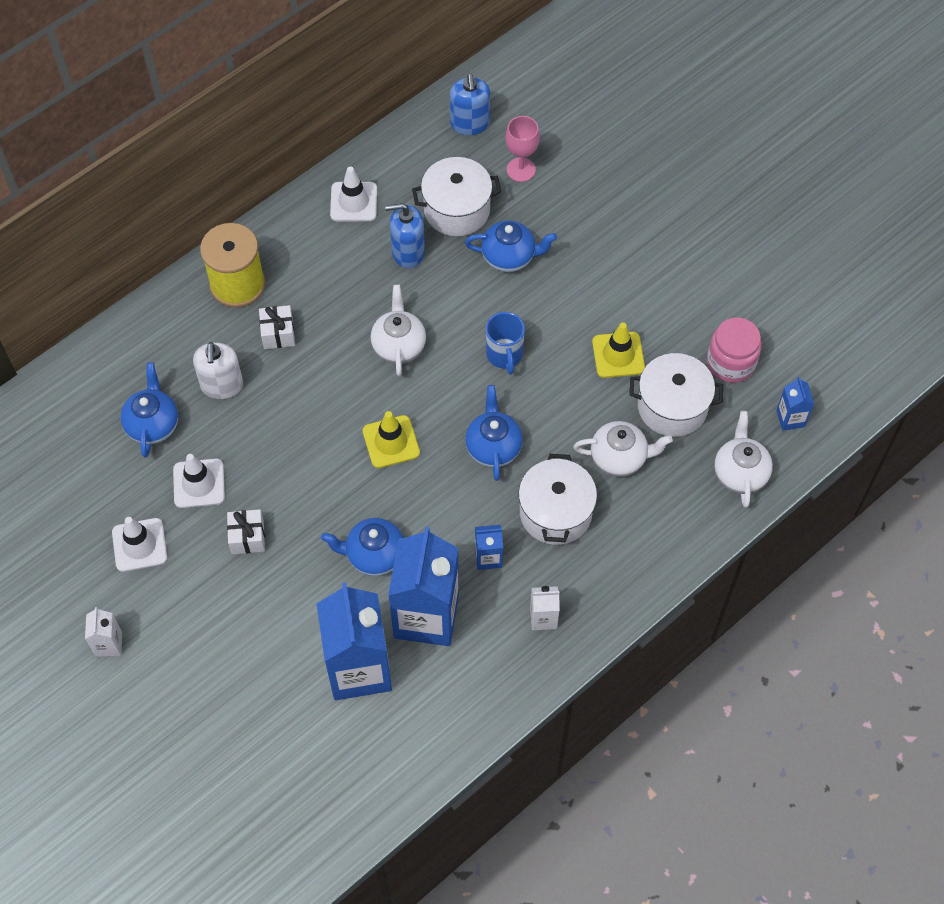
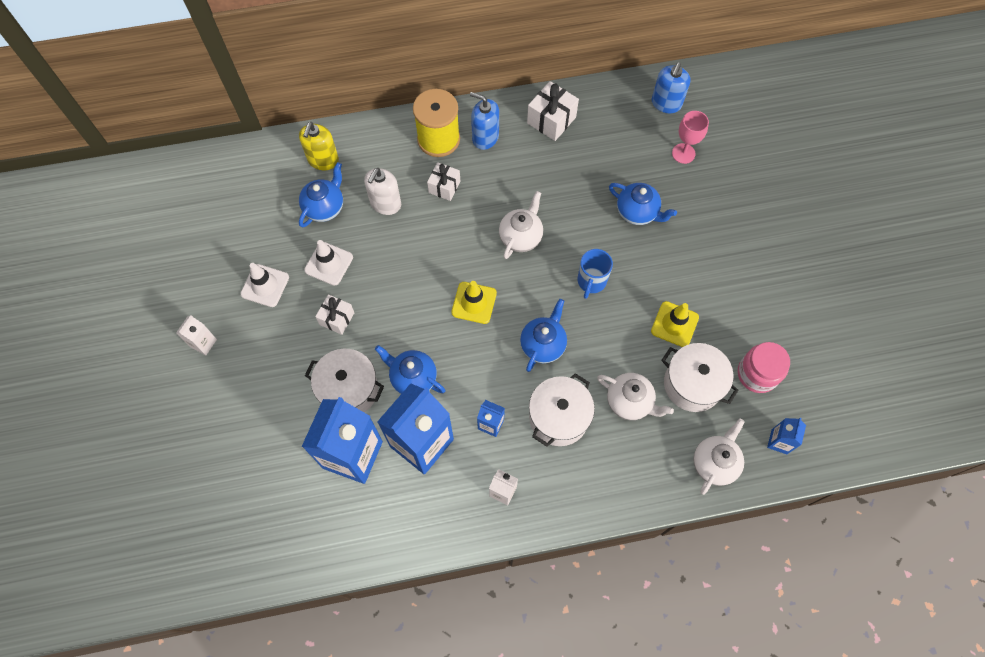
camera: 30 degrees right, 5 degrees up
white traffic cone [330,166,377,221] -> white gift [527,81,579,141]
blue soap dispenser [385,203,425,268] -> blue soap dispenser moved to [470,92,499,150]
white pot [412,157,501,236] -> white pot moved to [305,349,384,412]
none -> yellow soap dispenser [299,122,339,170]

